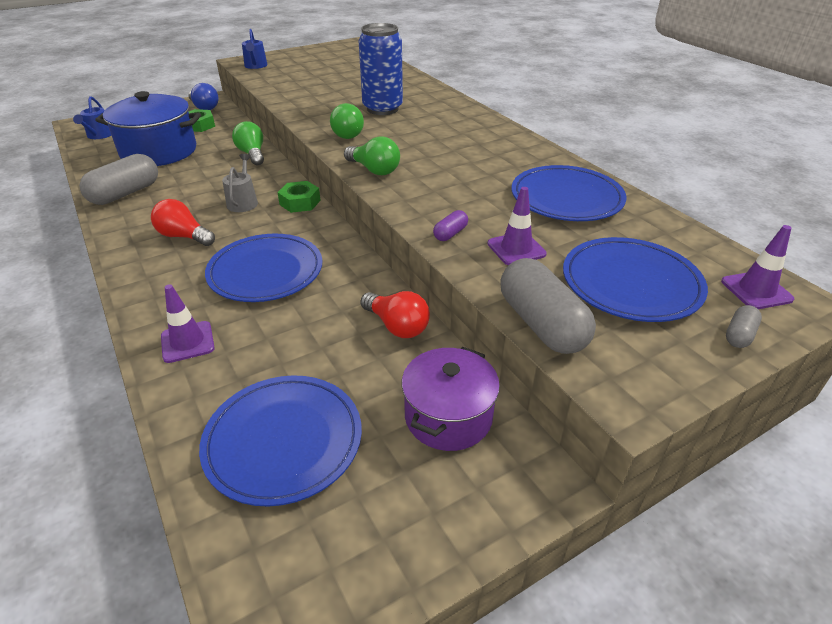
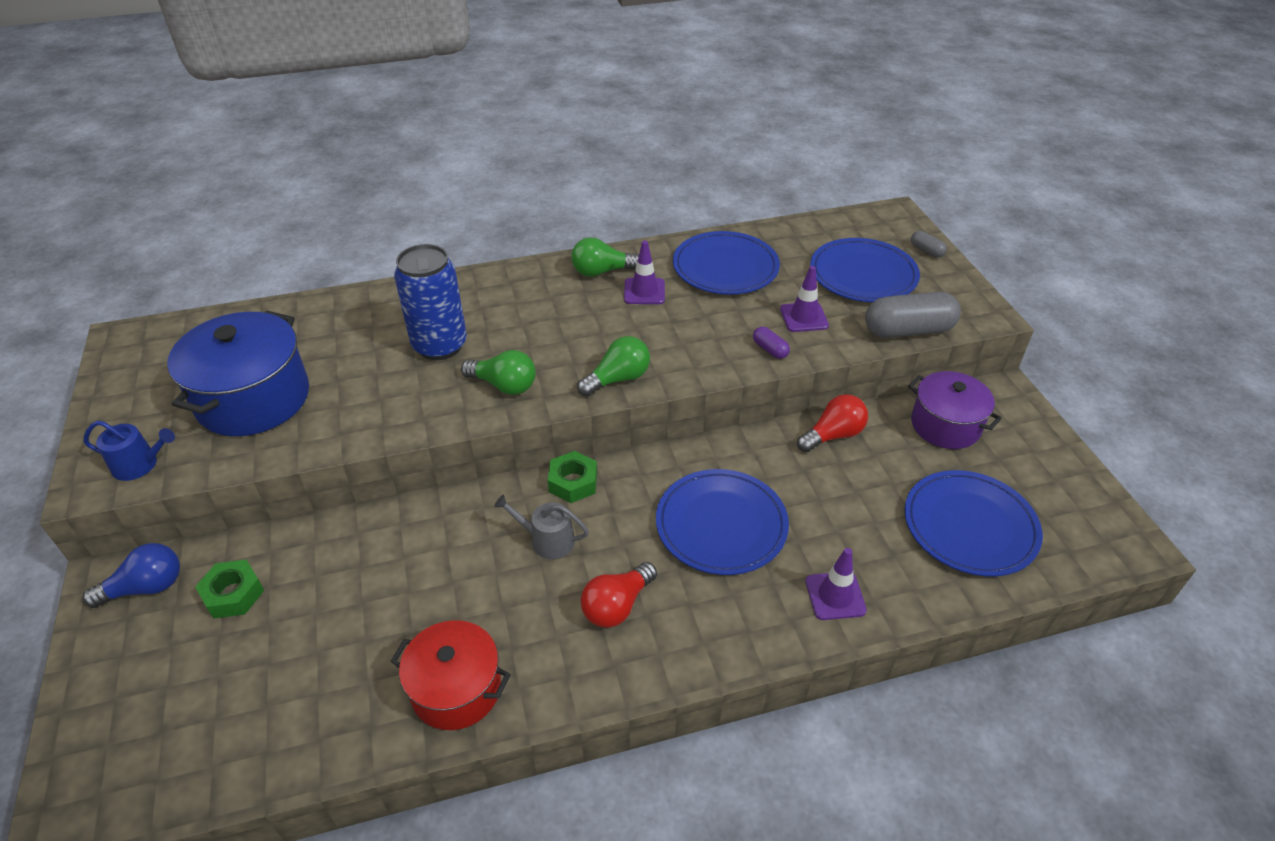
camera: 75 degrees left, 5 degrees up
blue watering can [73,96,111,139] -> none
grey capsule [79,154,158,205] -> red pot [390,620,511,730]
blue pot [95,91,201,166] -> blue pot moved to [167,311,309,436]
green light bulb [232,121,264,165] -> green light bulb moved to [571,237,639,277]
purple traffic cone [721,225,794,309] -> purple traffic cone moved to [624,241,665,304]

